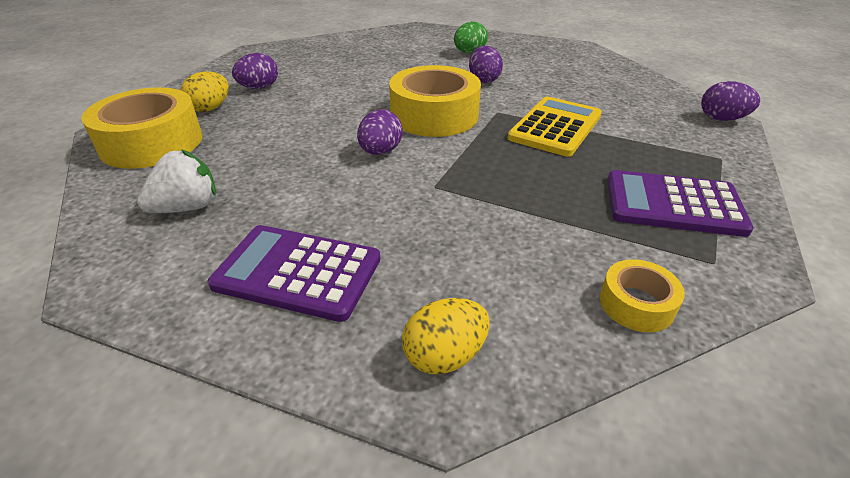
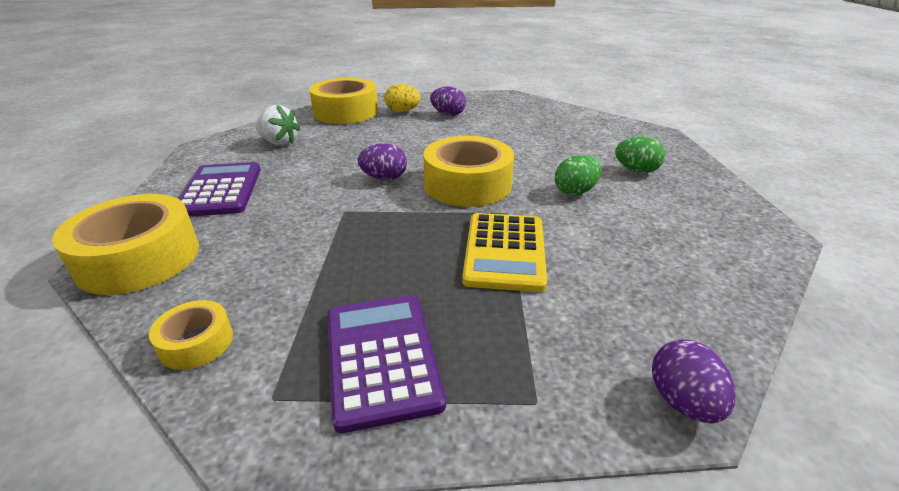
camera: 65 degrees right, 5 degrees down
yellow egg [402,298,490,374] -> yellow tape [52,194,199,295]
purple egg [469,46,503,83] -> green egg [555,155,602,195]
yellow calculator [508,97,602,157] -> yellow calculator turned 90 degrees clockwise [462,213,547,292]

